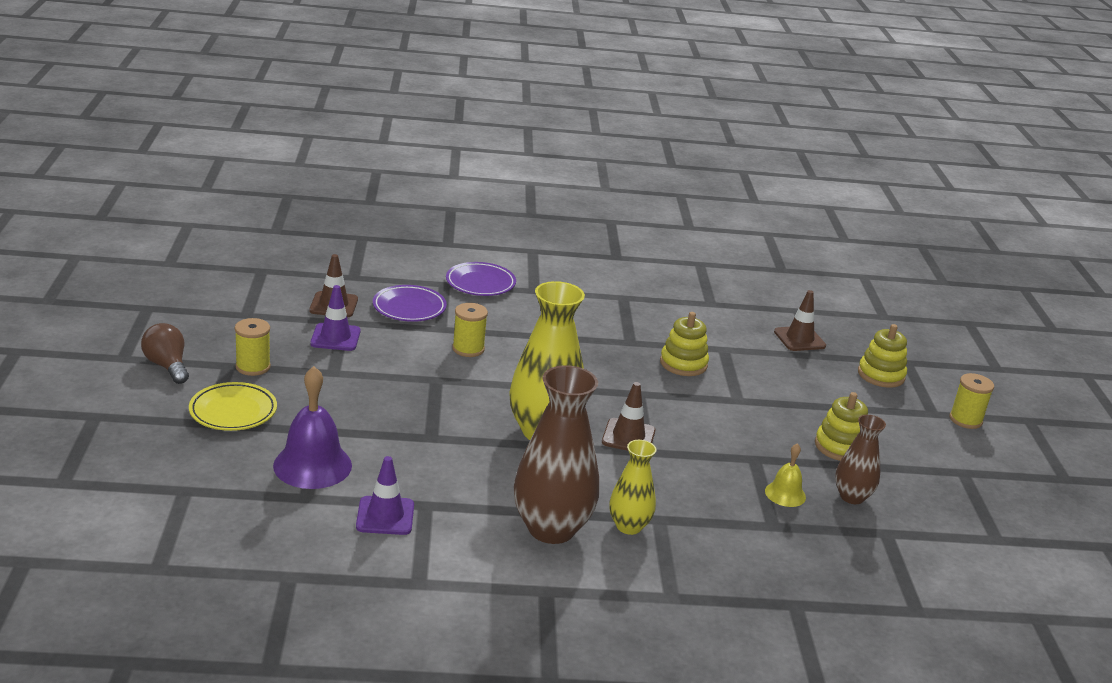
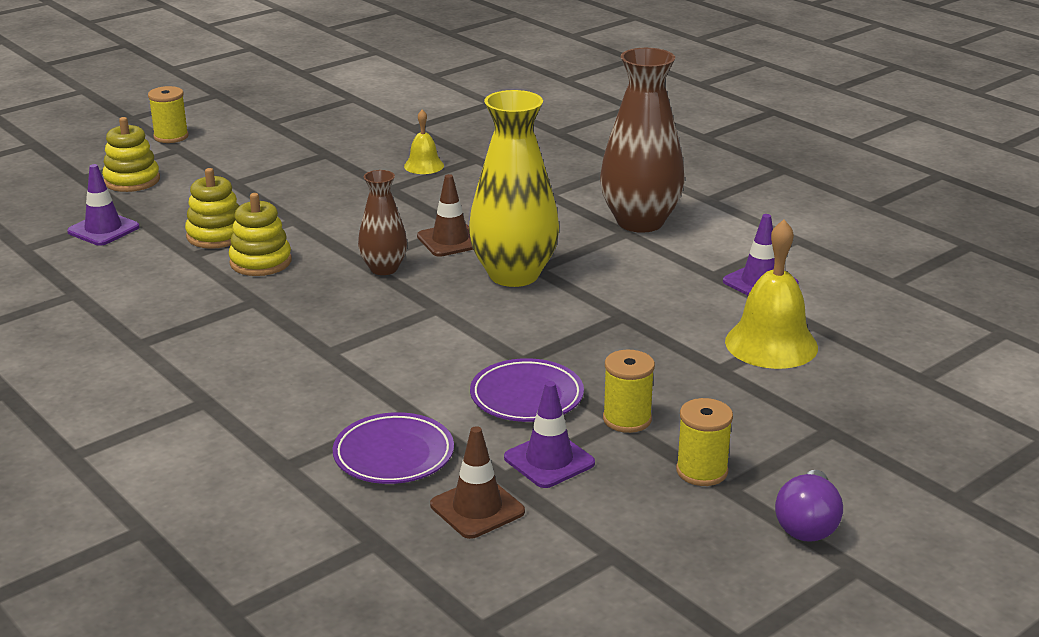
camera: 125 degrees left, 0 degrees up
brown light bulb [141,323,189,384] -> purple light bulb [775,470,843,542]
yellow plate [189,382,277,431] -> none
purple bell [273,366,352,489] -> yellow bell [725,220,818,369]
purple plate [446,262,516,296] -> purple plate moved to [470,358,584,422]
yellow spool [452,303,488,357] -> yellow spool moved to [603,350,655,433]
yellow vase [609,440,657,535] -> none
brown traffic cone [774,290,826,351] -> purple traffic cone [67,164,139,246]
yellow stacking toy [815,392,868,461] -> yellow stacking toy moved to [185,168,239,249]
brown vase [835,415,886,504] -> brown vase moved to [358,170,407,275]

